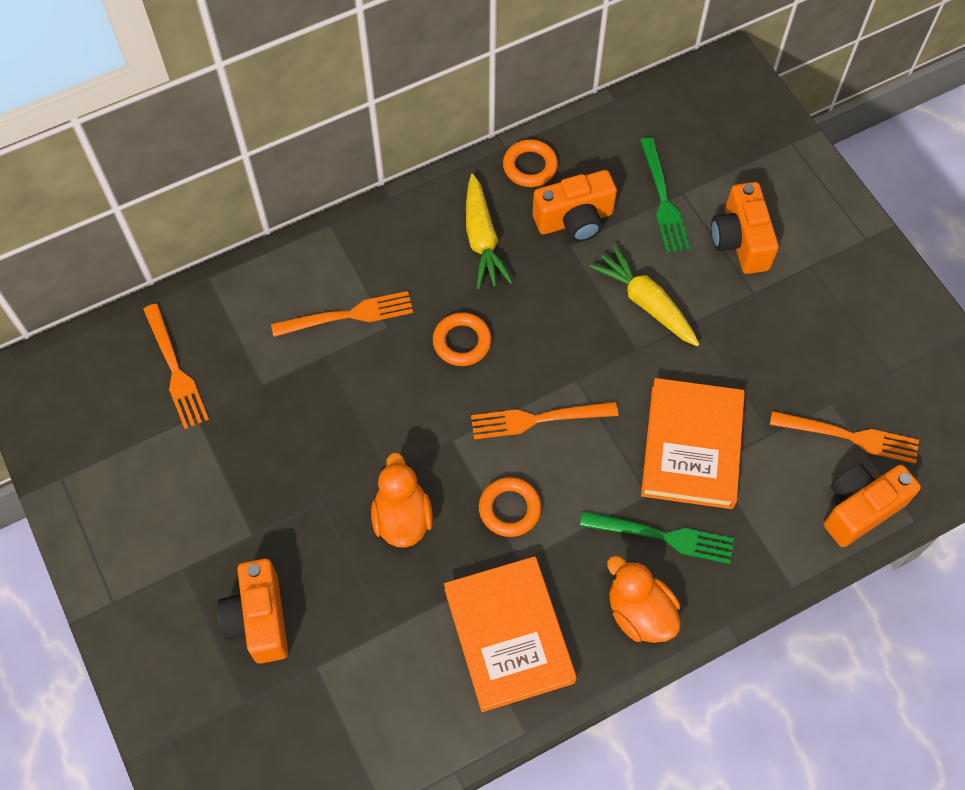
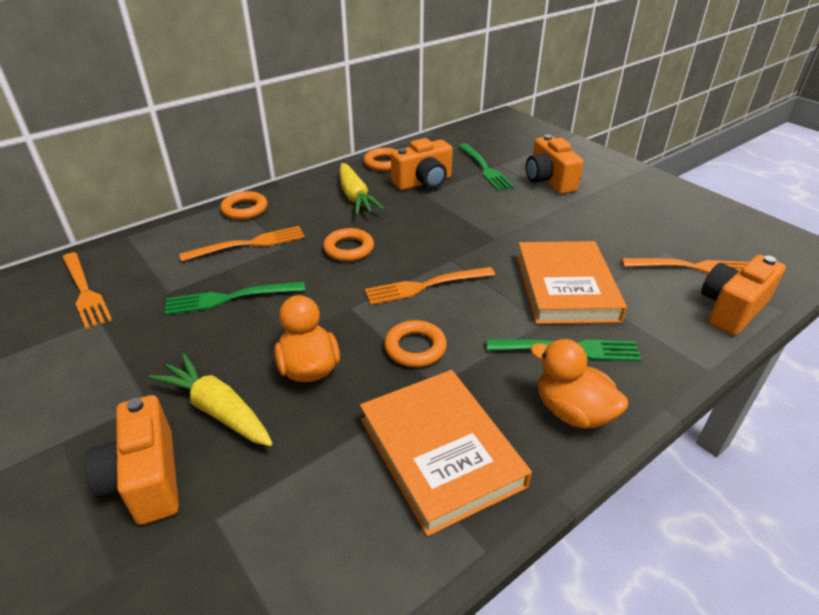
camera: 10 degrees left, 25 degrees down
yellow carrot [589,245,700,346] -> yellow carrot moved to [149,353,273,446]
none -> green fork [165,281,305,315]
none -> orange ring [220,191,268,220]

